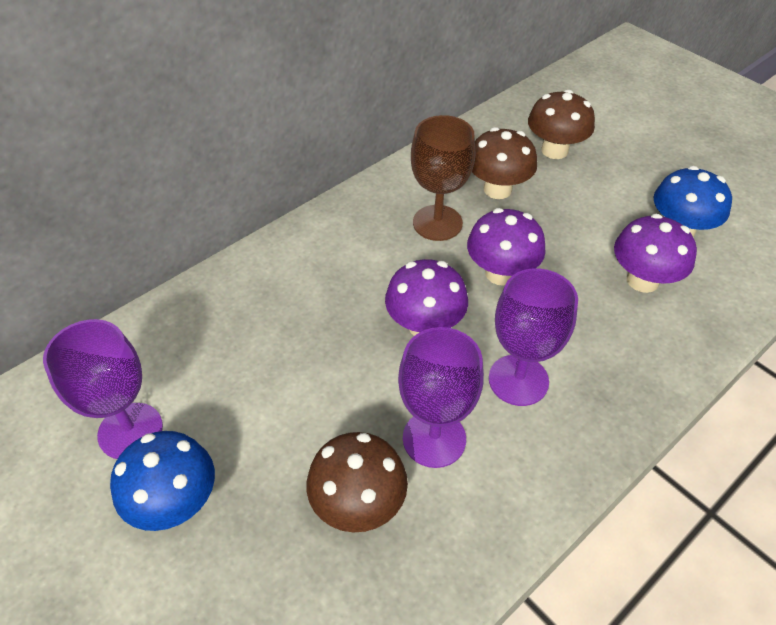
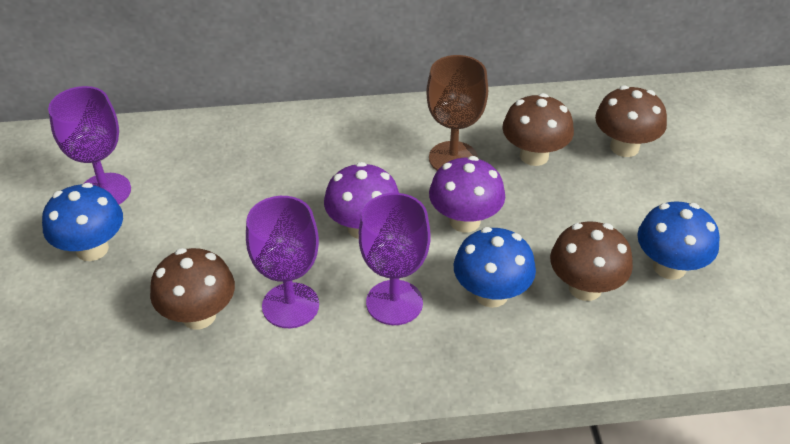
camera: 35 degrees right, 5 degrees down
purple mushroom [614,214,697,293] -> brown mushroom [550,221,633,301]
none -> blue mushroom [454,227,536,308]

